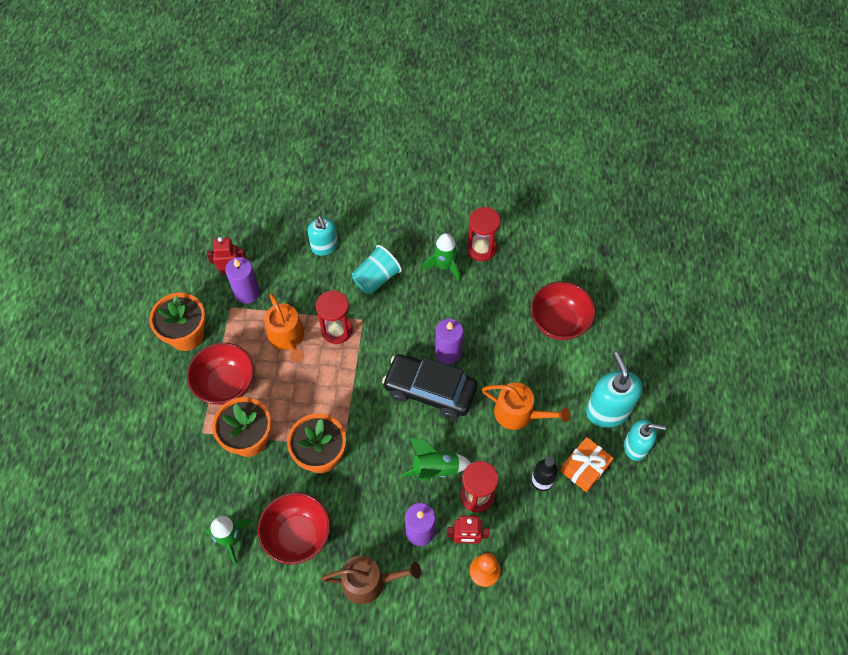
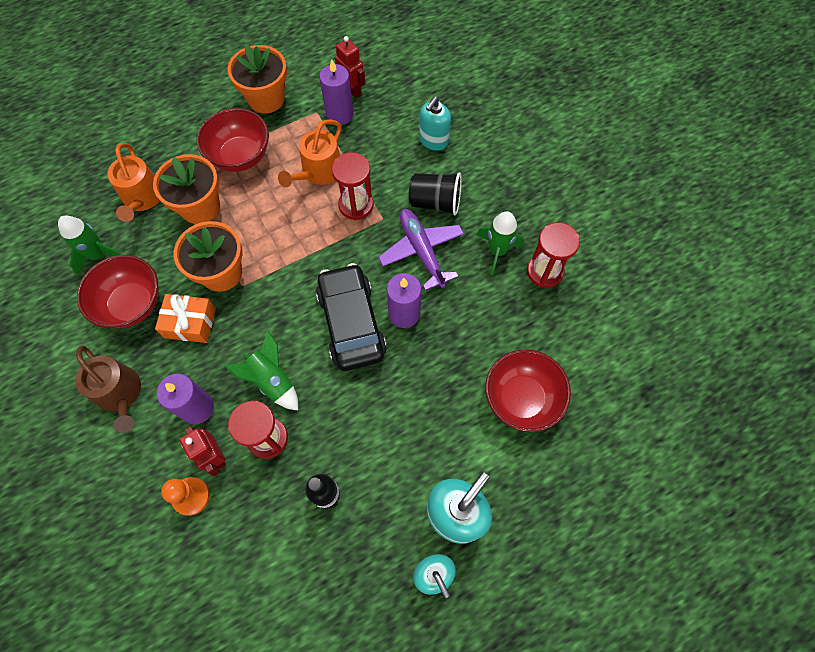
camera: 55 degrees right, 5 degrees up
turquoise cup [352,245,402,294] -> black cup [409,172,462,216]
orange watering can [482,383,570,430] -> orange watering can moved to [107,143,160,222]
orange gift [560,437,614,493] -> orange gift moved to [155,294,216,343]
none -> purple plane [378,209,464,291]

